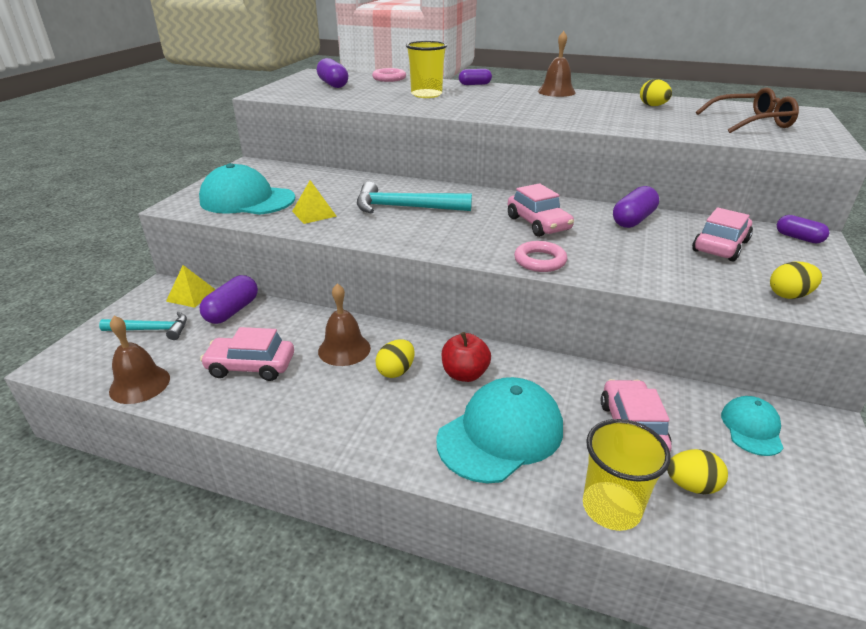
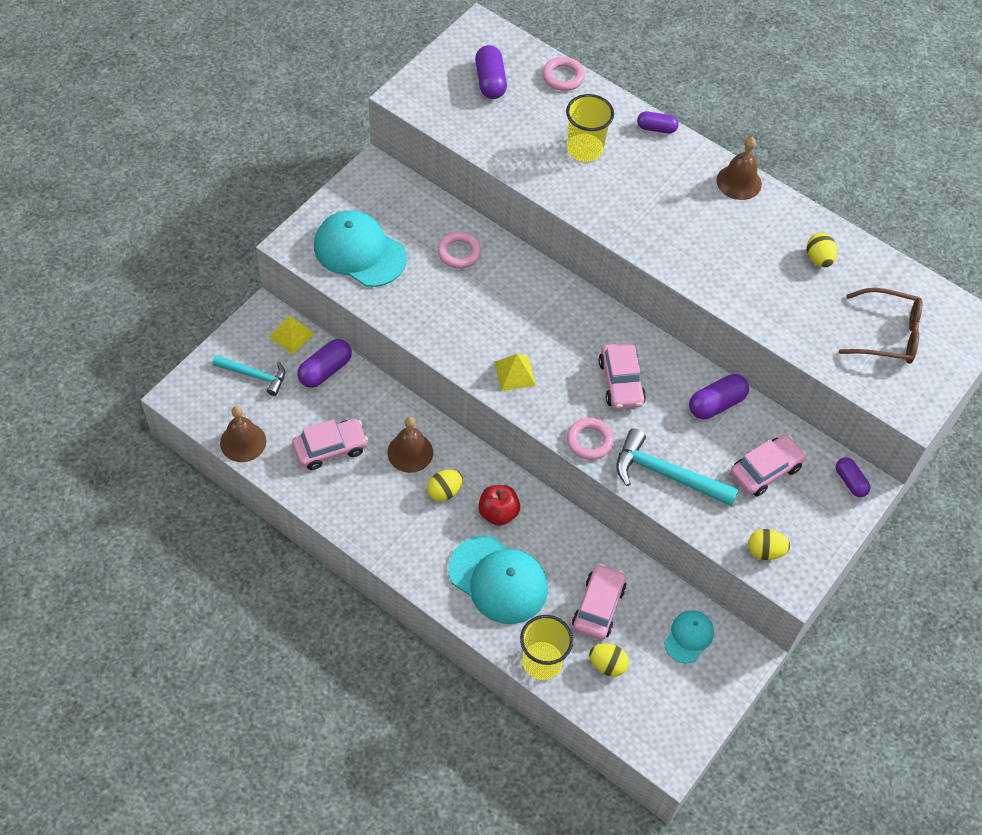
camera: 15 degrees right, 25 degrees up
pink car [200,327,294,381] -> pink car turned 135 degrees clockwise [292,419,368,470]
yellow pyramid [292,180,337,224] -> yellow pyramid moved to [495,354,536,391]
turquoise hammer [357,182,472,213] -> turquoise hammer moved to [616,428,739,506]
turquoise cap [436,377,563,483] -> turquoise cap turned 60 degrees clockwise [449,535,548,624]
none -> pink ring [437,231,481,269]

